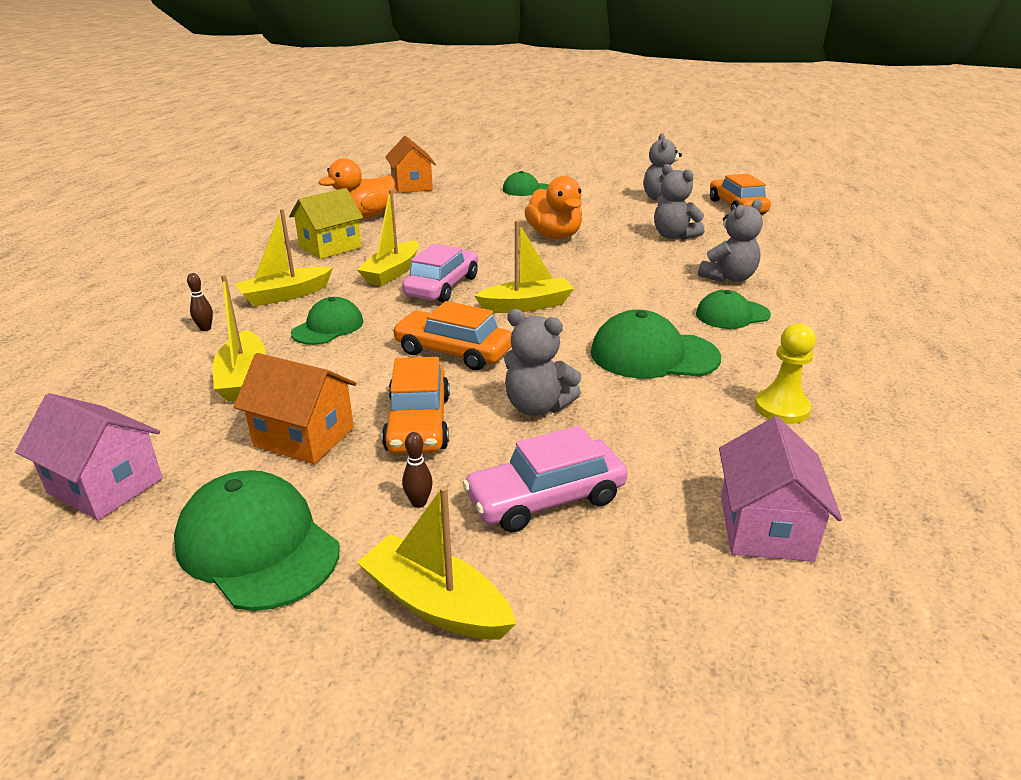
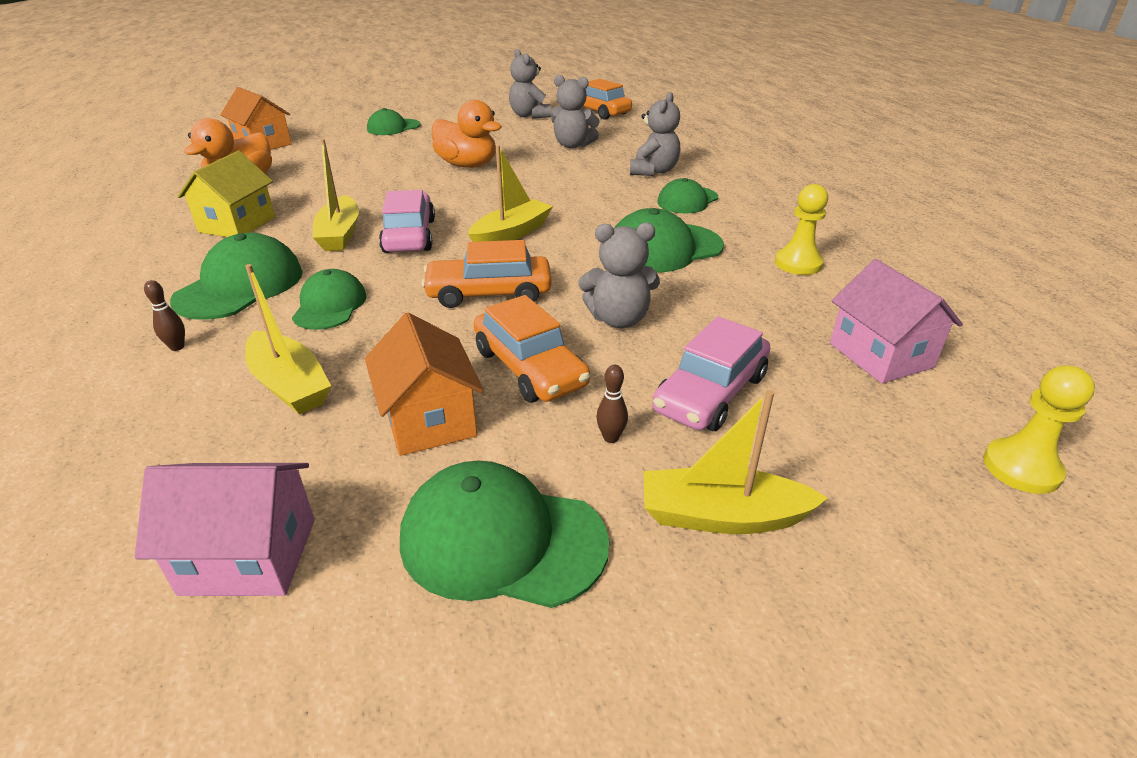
camera: 30 degrees left, 5 degrees up
orange house [234,353,357,464] -> orange house turned 75 degrees clockwise [365,312,484,456]
yellow boat [235,209,333,307] -> green cap [170,233,303,320]
none -> yellow pawn [983,365,1095,494]

